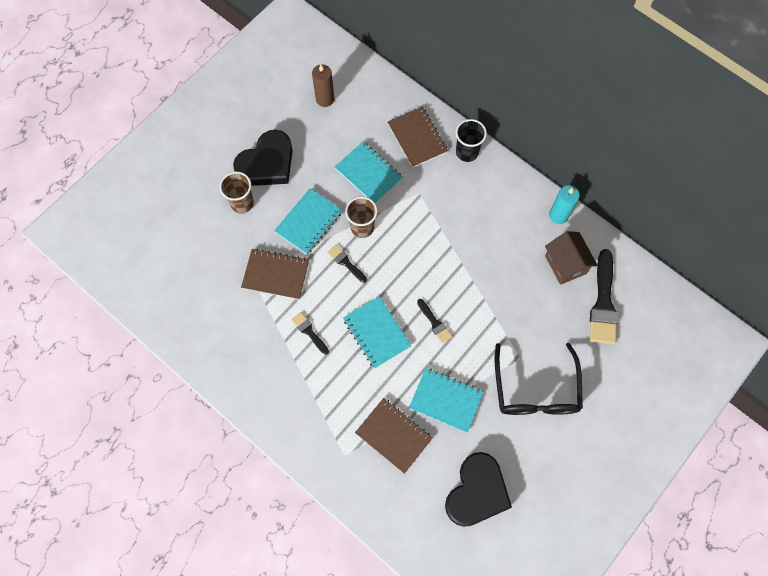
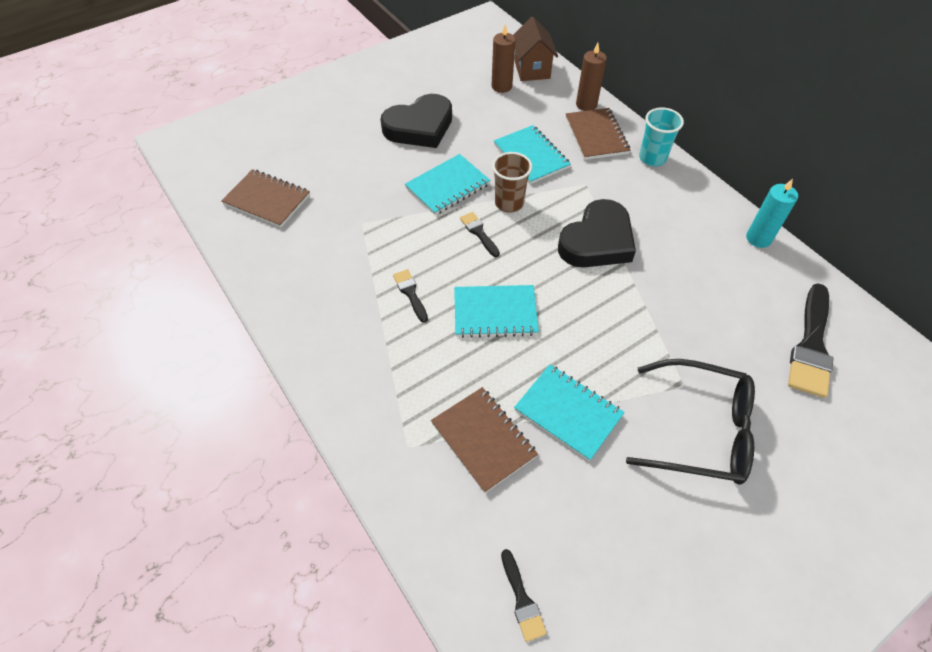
camera: 15 degrees right, 15 degrees down
brown cup [220,172,254,214] -> none
brown notebook [241,249,309,300] -> brown notebook moved to [221,169,310,228]
turquoise notebook [343,296,412,368] -> turquoise notebook turned 75 degrees counterclockwise [454,285,539,338]
black brush [417,299,452,343] -> black brush moved to [501,549,547,642]
black heart [445,452,512,527] -> black heart moved to [558,199,636,267]
black cup [456,119,487,162] -> turquoise cup [639,108,684,166]
black glasses [495,343,583,415] -> black glasses turned 90 degrees counterclockwise [626,359,755,485]
brown house [545,231,598,285] -> brown house moved to [513,17,558,81]
none -> brown candle [576,43,607,111]

